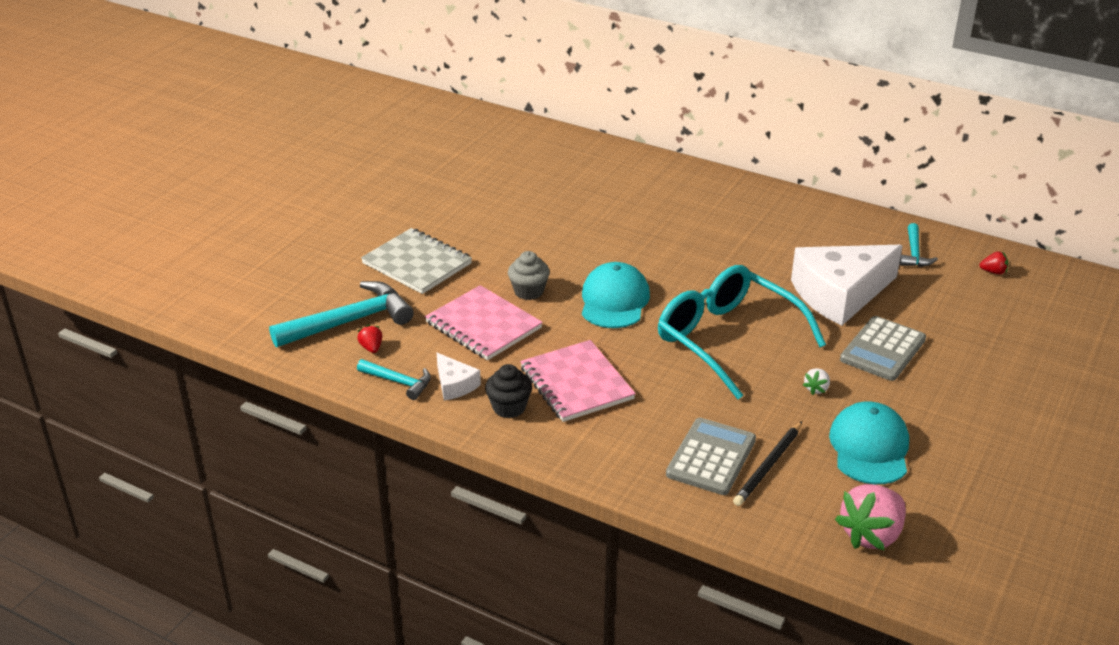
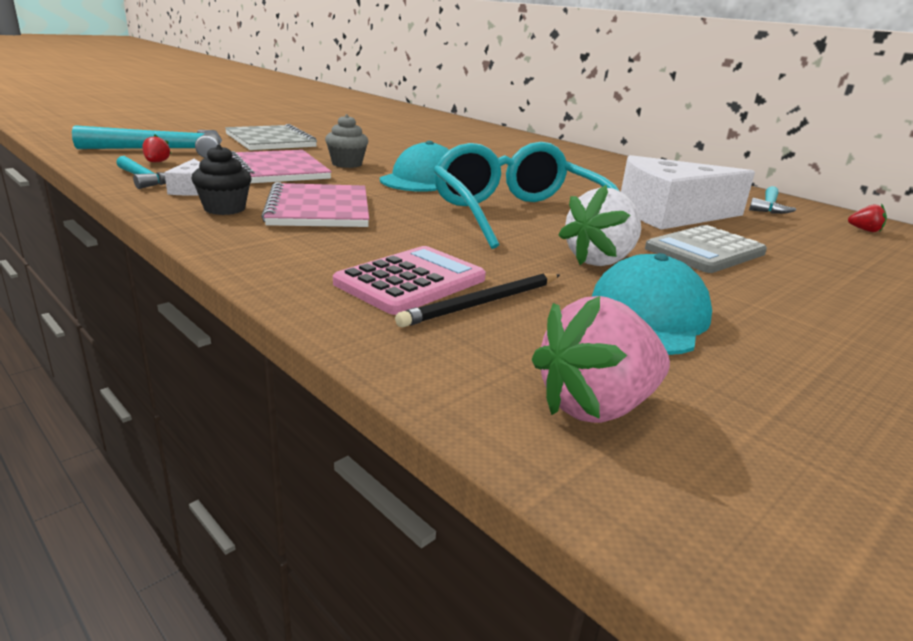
camera: 15 degrees right, 10 degrees down
grey calculator [666,418,756,495] -> pink calculator [333,246,486,315]
white strawberry [803,368,830,395] -> white strawberry [558,185,641,266], size x2.19

